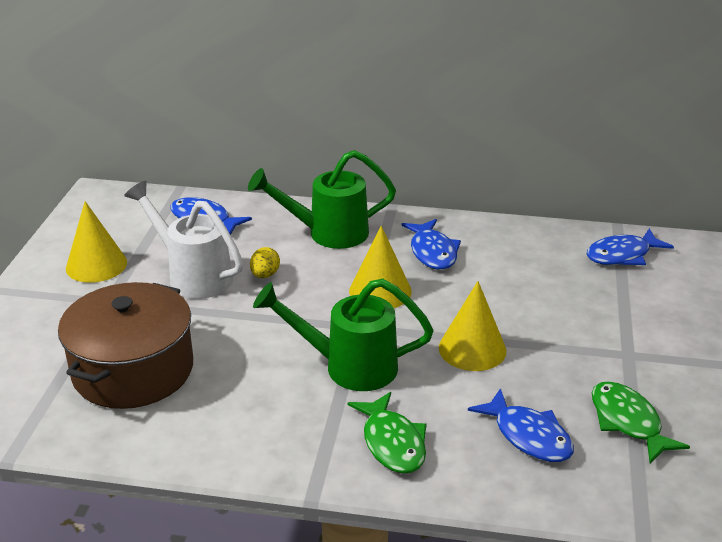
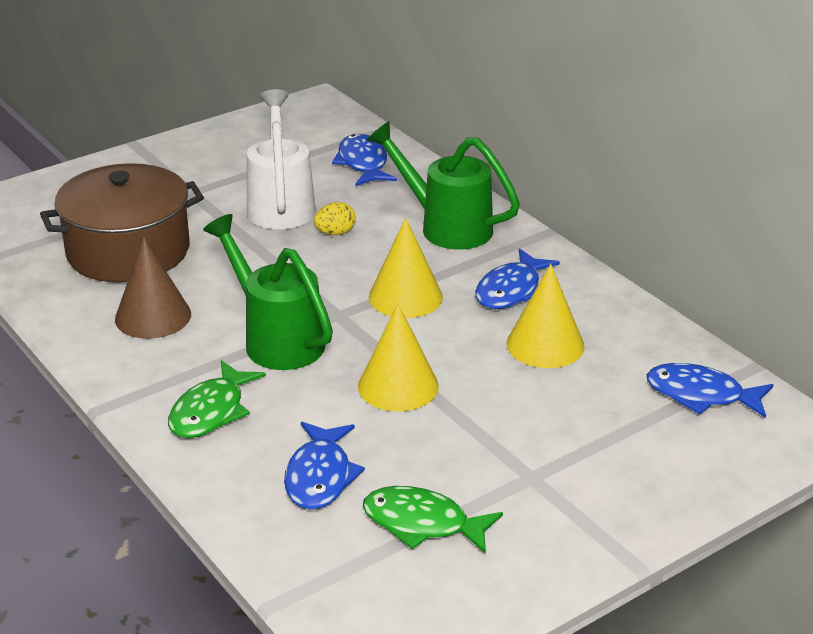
camera: 45 degrees right, 0 degrees up
yellow cone [66,201,127,283] -> yellow cone moved to [507,264,584,368]
green fish [592,381,690,464] -> green fish turned 90 degrees counterclockwise [363,486,503,554]
none -> brown cone [115,237,191,339]

